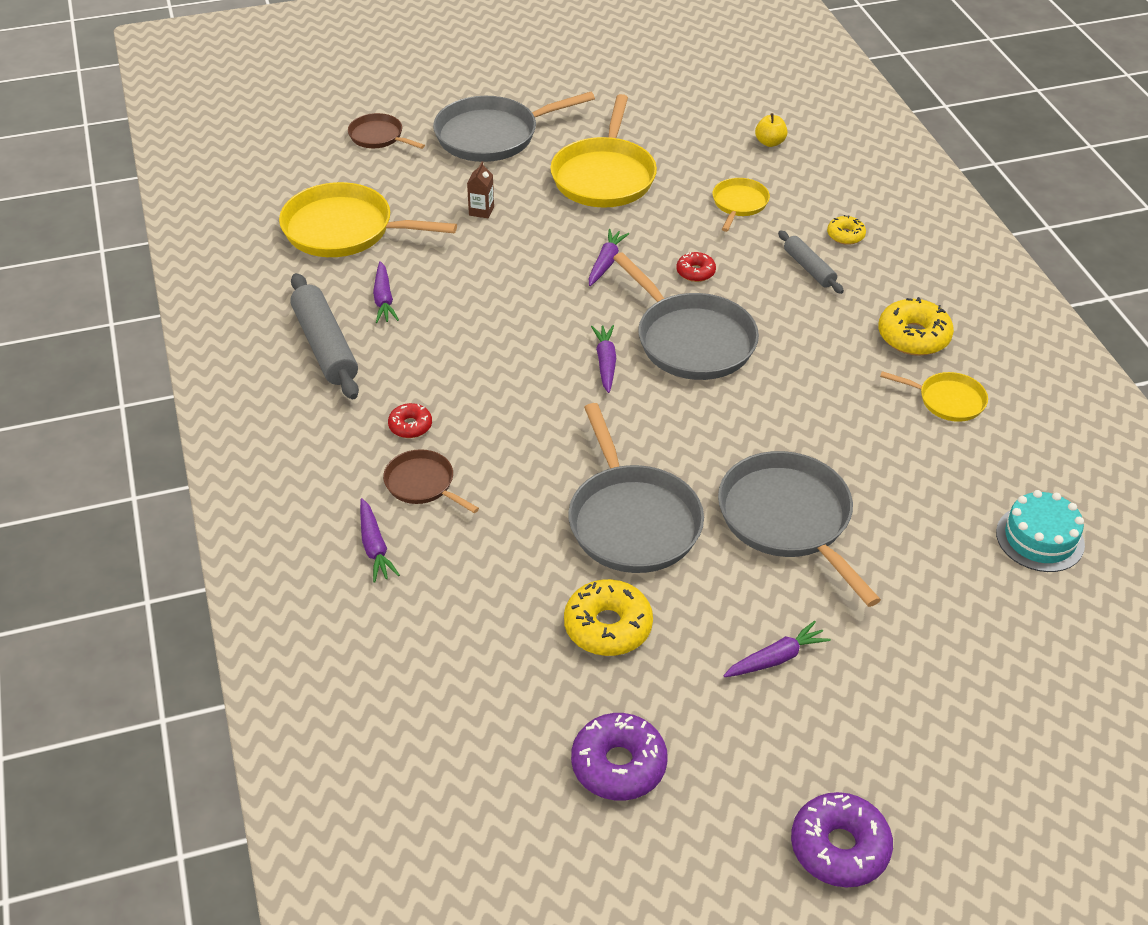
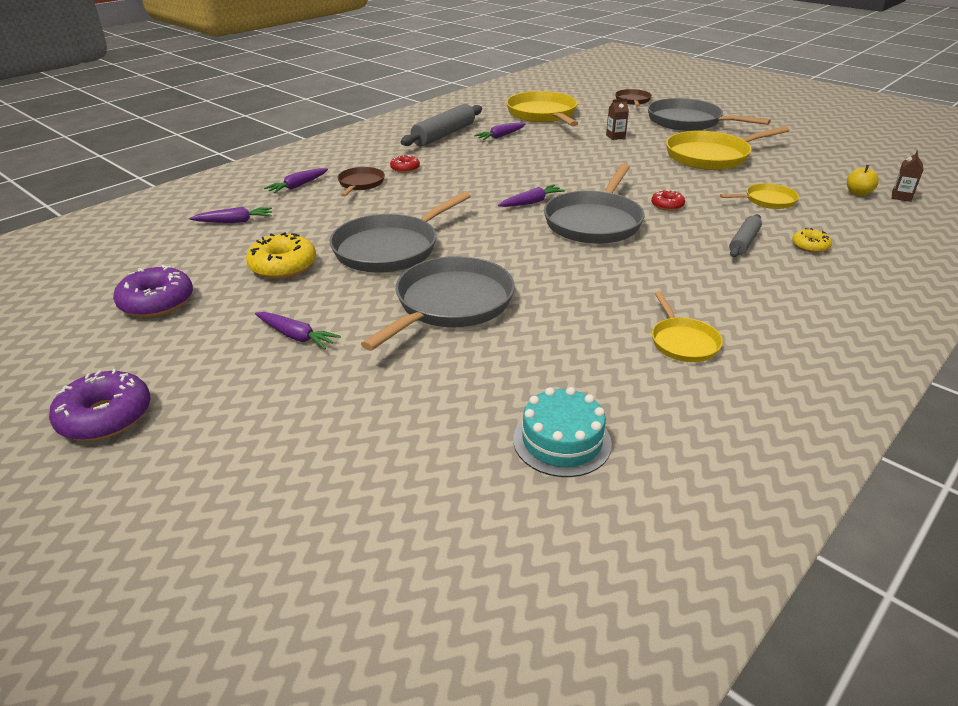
camera: 60 degrees right, 10 degrees down
purple carrot [589,229,629,286] -> purple carrot moved to [189,207,272,223]
yellow donut [878,297,954,356] -> none
none -> brown carton [892,151,923,202]

